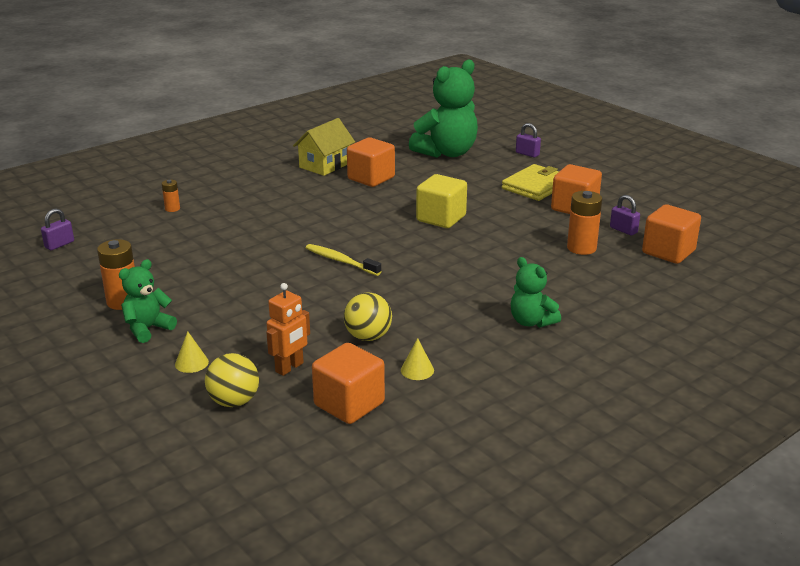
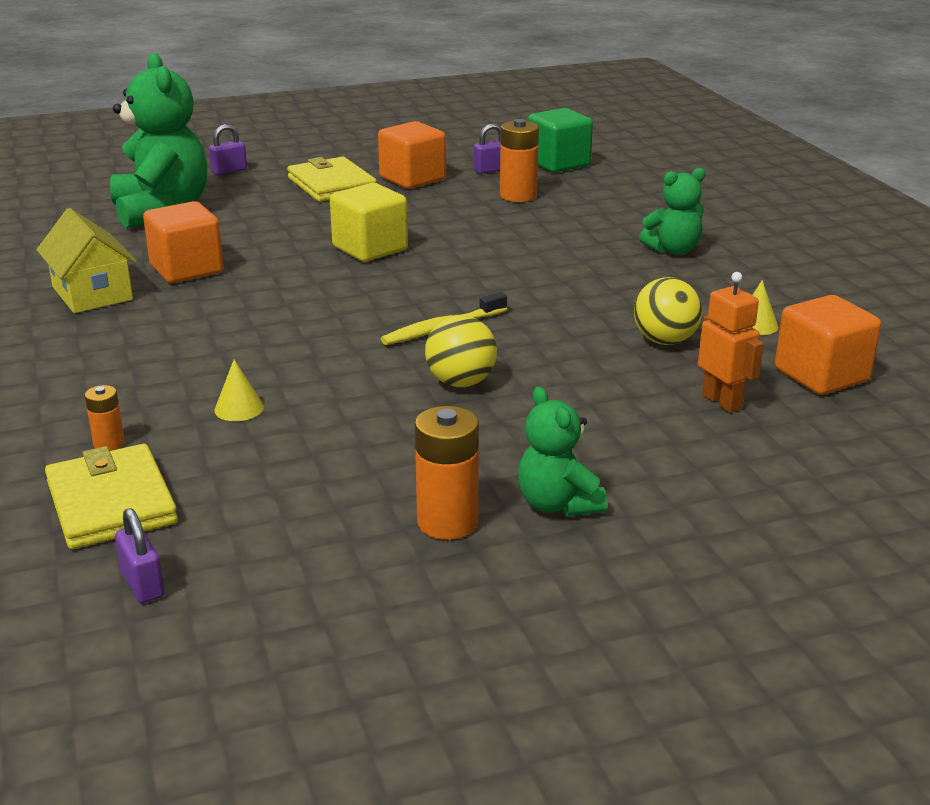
camera: 70 degrees left, 0 degrees up
yellow cone [175,331,209,373] -> yellow cone moved to [215,359,264,421]
yellow ball [205,353,259,407] -> yellow ball moved to [425,315,497,387]
orange cube [642,204,701,264] -> green cube [528,108,593,173]
none -> yellow wallet [45,444,178,549]

